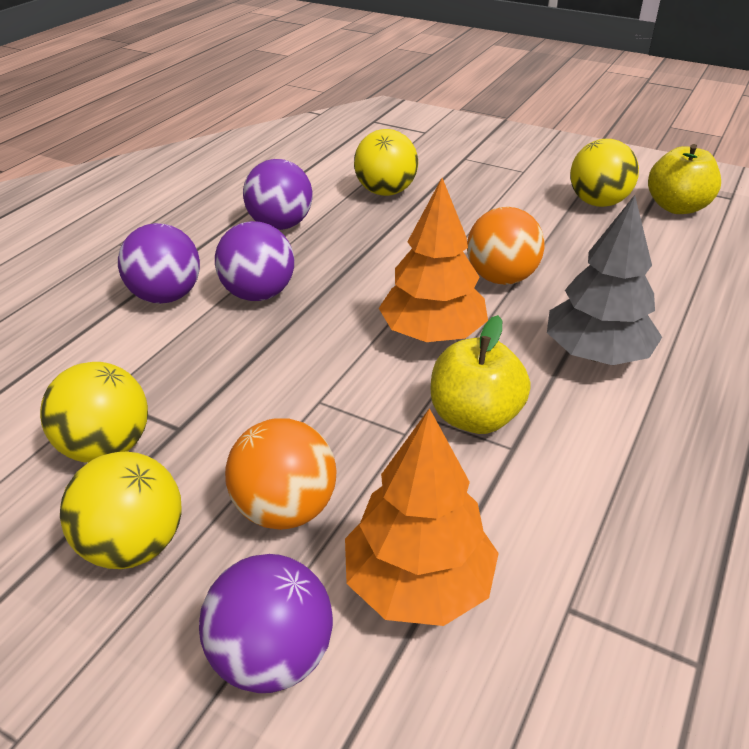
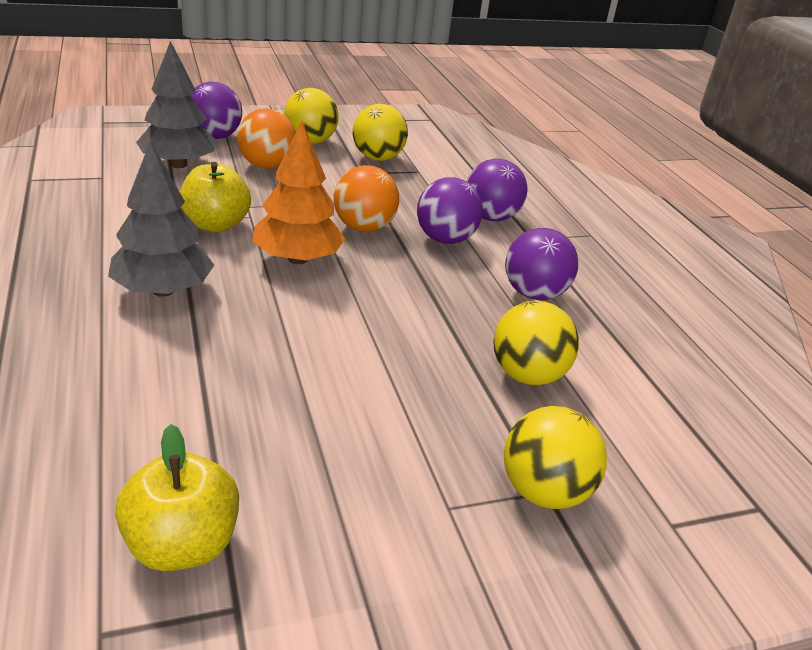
camera: 130 degrees right, 5 degrees down
orange tree [345,408,499,626] -> grey tree [136,41,216,168]
orange ball [467,207,544,285] -> orange ball moved to [334,165,399,232]
yellow ball [570,139,639,207] -> yellow ball moved to [504,406,607,509]

